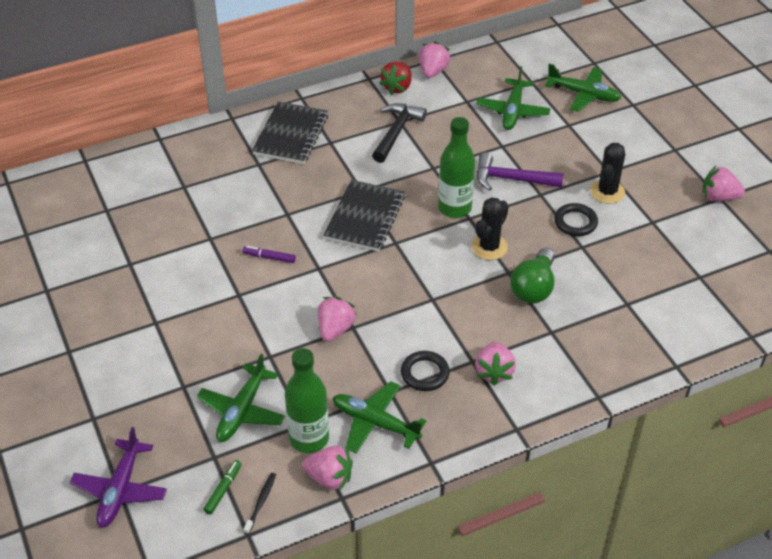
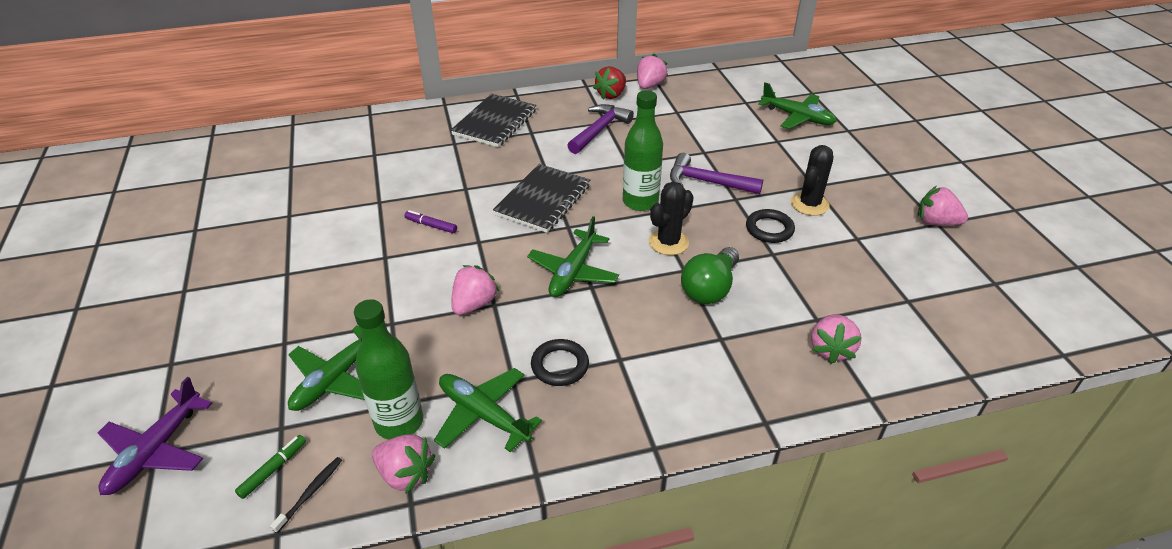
camera: 10 degrees right, 5 degrees down
black hammer [372,103,427,163] -> purple hammer [567,104,634,154]
pink strawberry [475,342,516,385] -> pink strawberry moved to [811,314,862,364]
green plane [476,66,551,130] -> green plane moved to [527,216,619,297]

